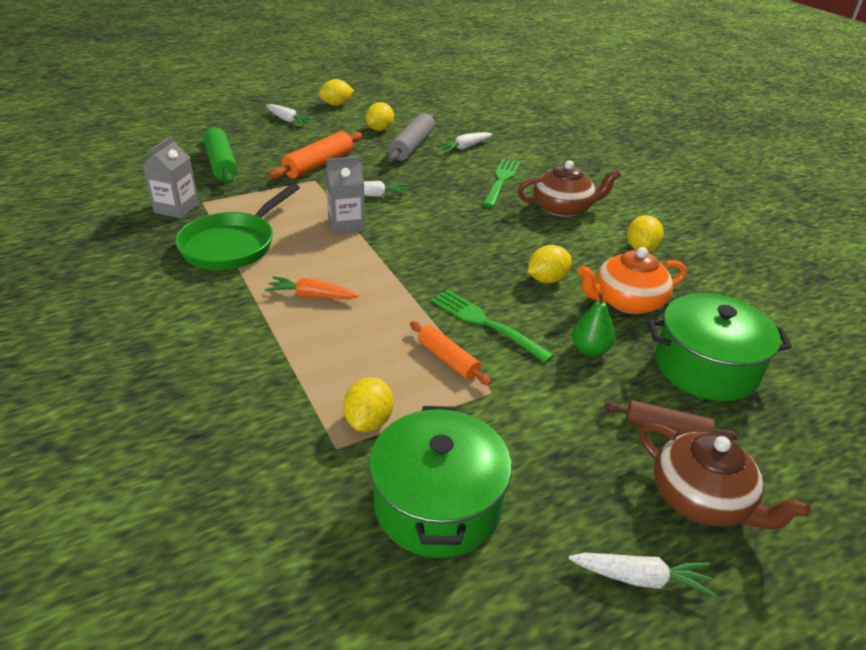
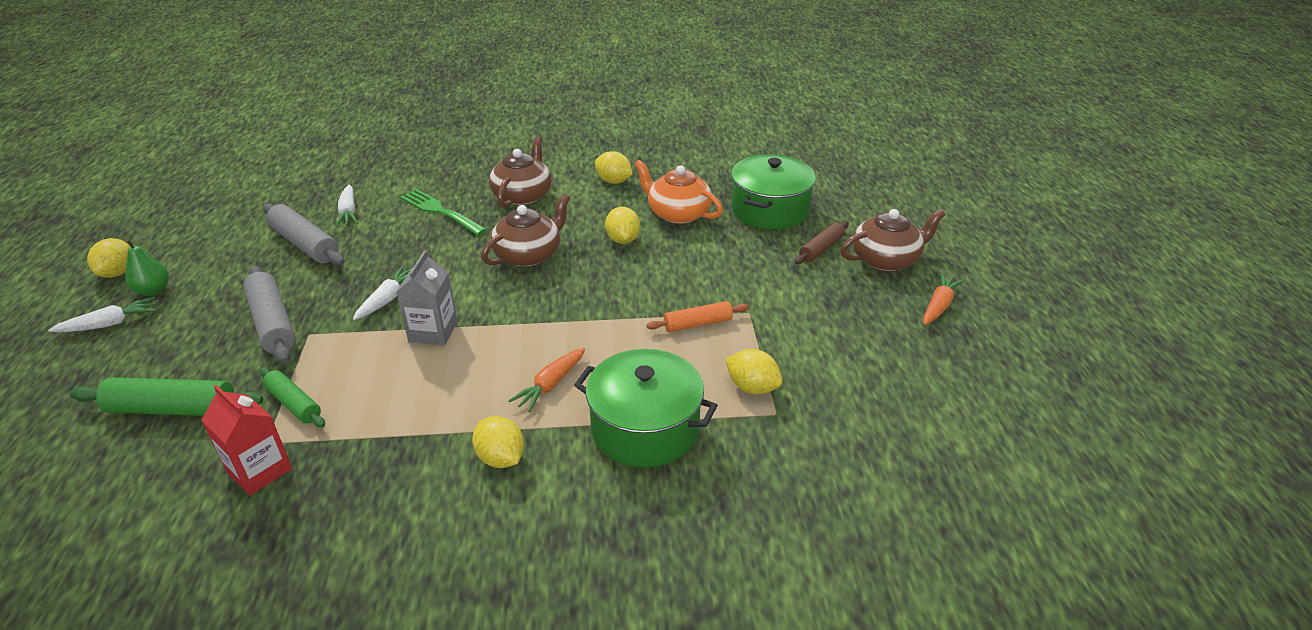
camera: 65 degrees left, 0 degrees up
grey carton [142,136,199,218] -> red carton [201,385,292,496]
green pan [175,183,300,270] -> none
orange rolling pin [269,131,362,179] -> grey rolling pin [243,266,295,363]
yellow lemon [366,102,394,131] -> yellow lemon moved to [472,416,524,468]
green pot [369,406,512,558] -> green pot moved to [574,349,718,467]
green fork [431,289,554,363] -> none
white carrot [569,553,716,597] -> orange carrot [923,273,965,325]
green pear [572,293,615,356] -> green pear moved to [125,239,169,296]
orange teapot [577,247,687,314] -> orange teapot turned 120 degrees clockwise [634,160,723,224]
none -> green rolling pin [260,367,325,427]
none -> brown teapot [481,194,570,267]

